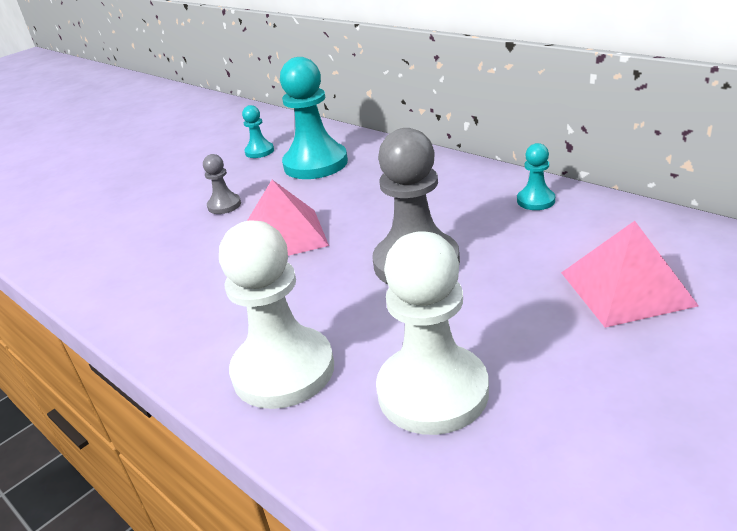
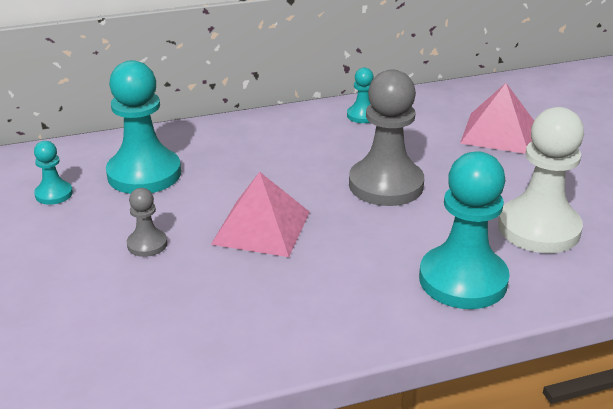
camera: 65 degrees left, 0 degrees up
white pawn [219,221,334,409] -> turquoise pawn [419,151,510,309]

